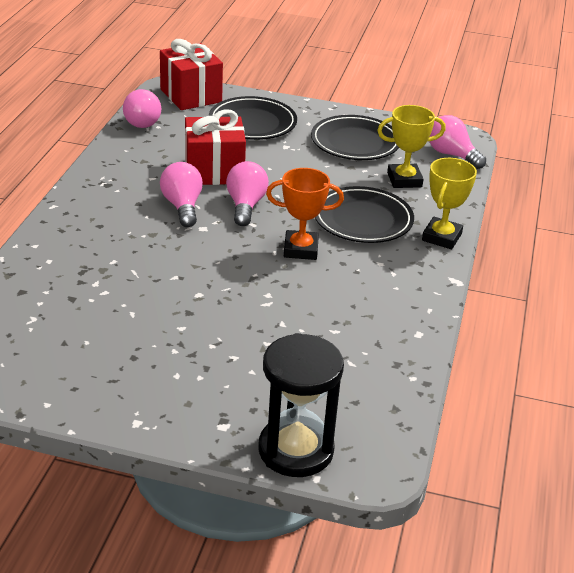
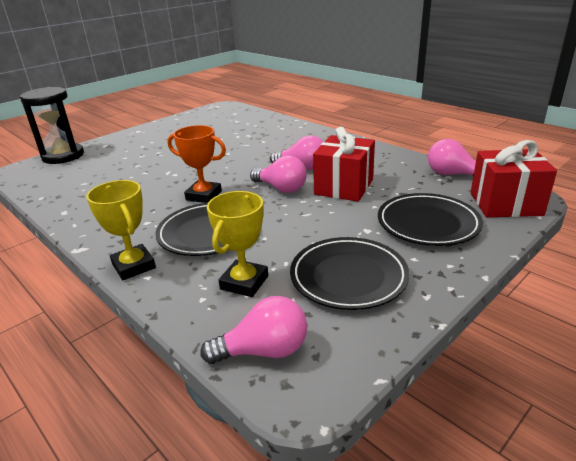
camera: 125 degrees right, 5 degrees down
orange trophy [266,168,344,260] -> orange trophy turned 75 degrees clockwise [168,125,226,203]

